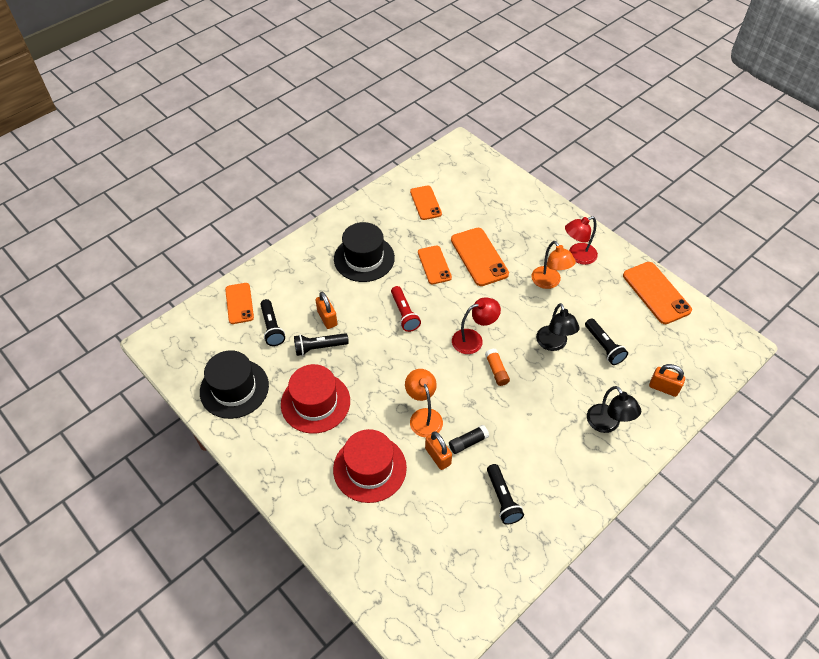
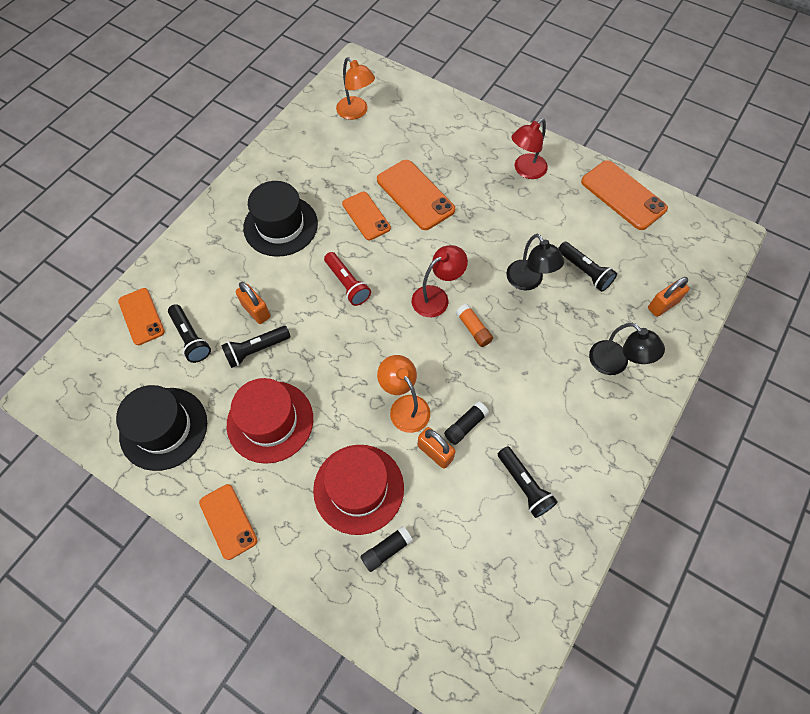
camera: 15 degrees left, 10 degrees up
orange phone [410,185,442,220] -> orange phone moved to [199,484,257,560]
orange lamp [531,241,576,289] -> orange lamp moved to [336,57,375,120]
orange padlock [649,364,685,397] -> orange padlock turned 45 degrees counterclockwise [648,277,690,317]
none -> black glue stick [360,526,413,572]

